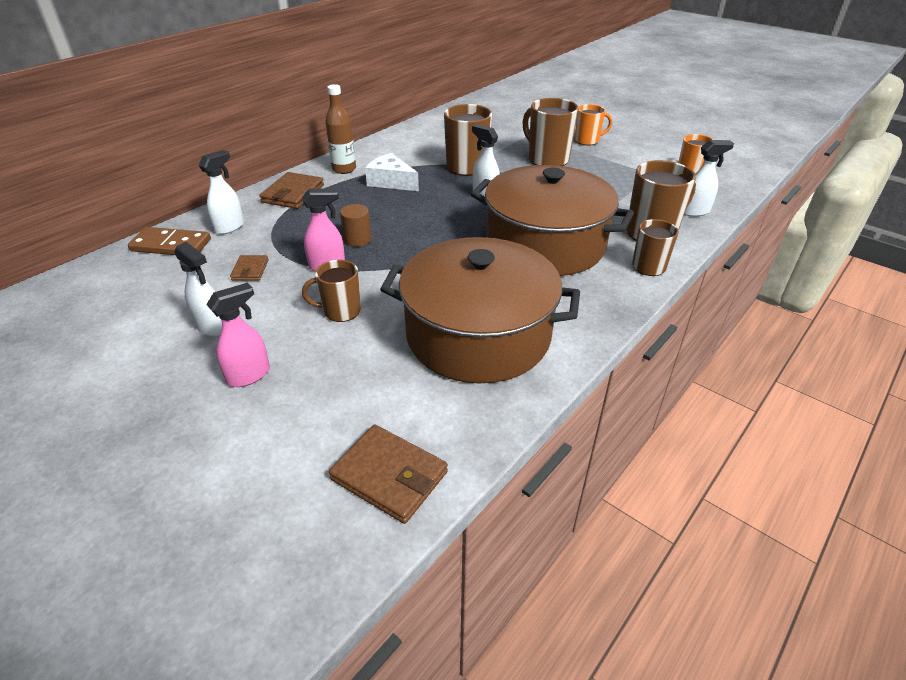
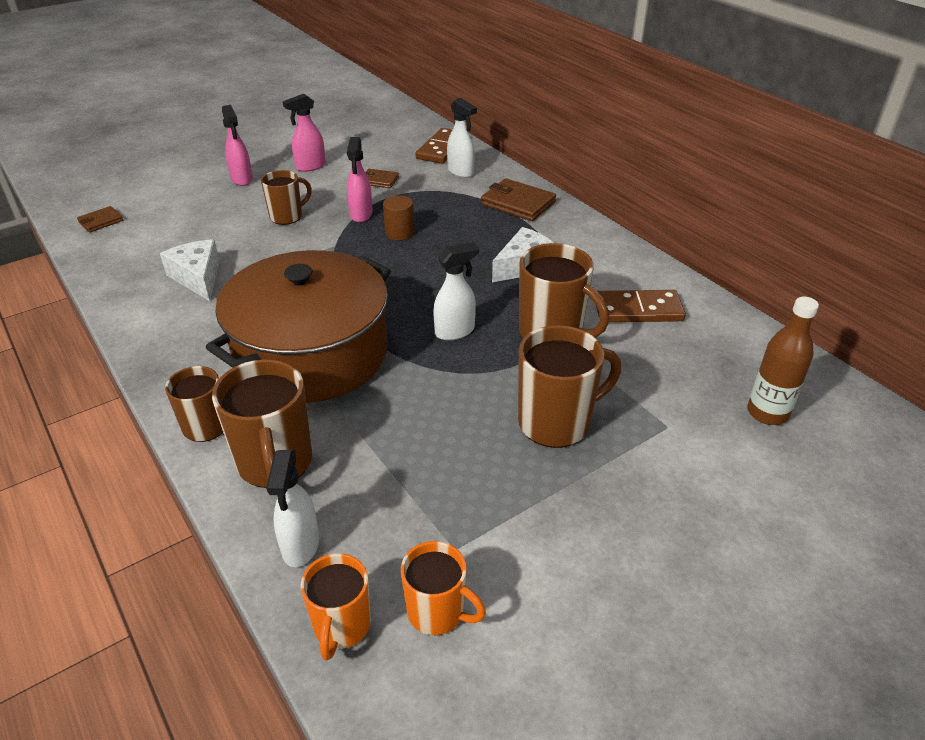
camera: 105 degrees right, 0 degrees up
white spray bottle [174,242,222,336] -> pink spray bottle [283,94,326,172]
brown mug [302,260,361,322] -> brown mug turned 45 degrees clockwise [261,170,312,225]
brown bottle [325,84,356,174] -> brown bottle moved to [747,297,819,425]
brown wallet [329,425,448,524] -> brown wallet [77,206,123,233], size x0.57
brown pot [380,237,580,383] -> white cheese [160,239,220,301]
orange mug [575,104,612,145] -> orange mug moved to [301,553,371,660]
none -> brown domino [596,290,686,322]

